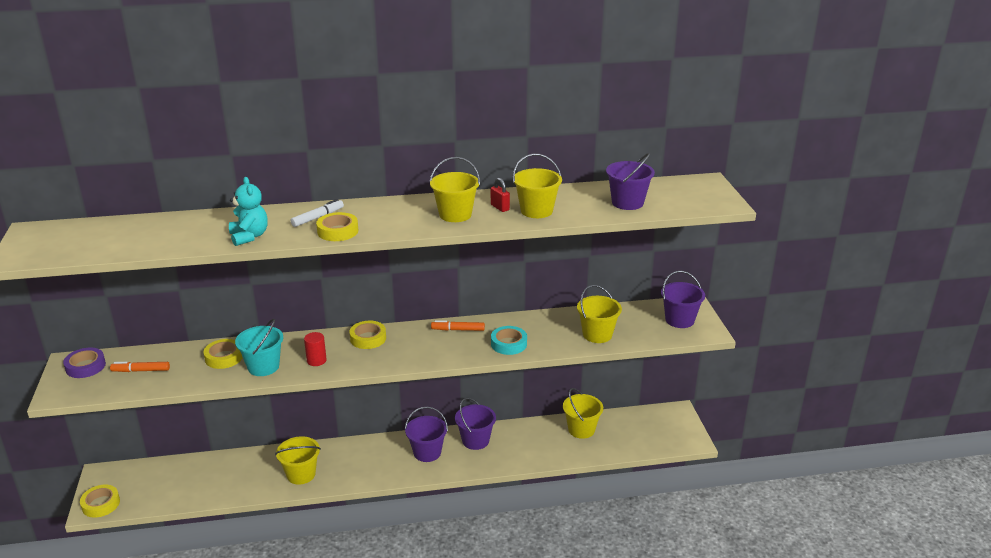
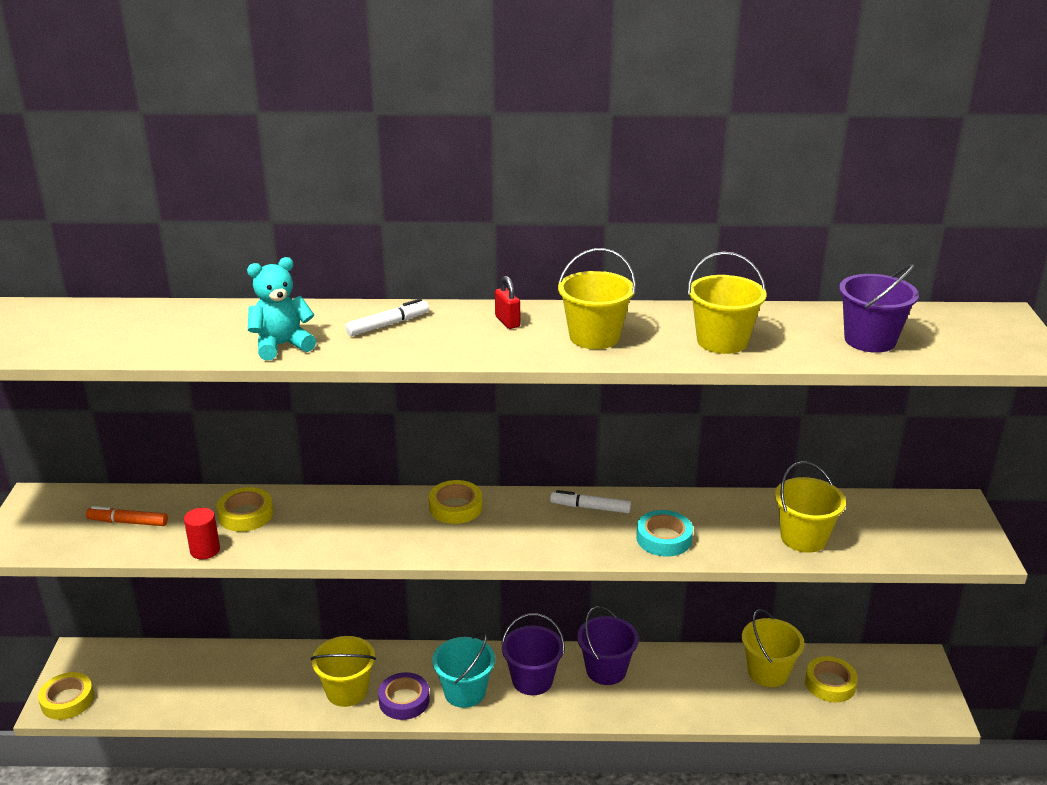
camera: 10 degrees right, 0 degrees up
purple tape [63,348,106,378] -> purple tape moved to [378,672,430,720]
turquoise teddy bear [229,177,268,246] -> turquoise teddy bear turned 105 degrees counterclockwise [247,257,316,361]
turquoise bucket [235,319,283,376] -> turquoise bucket moved to [432,632,495,708]
red cylinder [304,332,327,366] -> red cylinder moved to [184,508,220,559]
yellow tape [316,212,358,241] -> yellow tape moved to [805,656,858,702]
orange marker [431,320,485,331] -> white marker [550,490,631,513]
red padlock [491,178,510,212] -> red padlock moved to [495,276,520,329]
purple bucket [661,271,705,328] -> none

